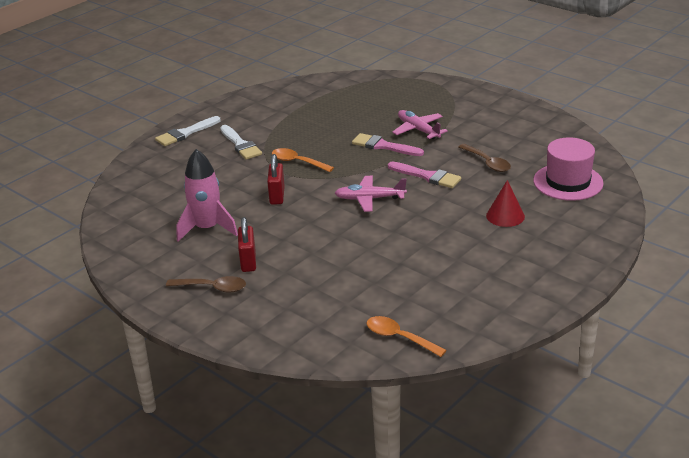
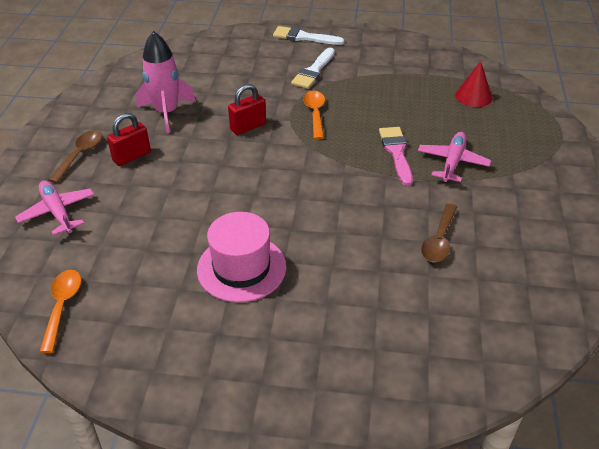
camera: 55 degrees right, 10 degrees up
brown spoon [166,276,246,292] -> brown spoon turned 135 degrees counterclockwise [49,130,102,183]
pink plane [335,176,407,212] -> pink plane moved to [15,181,94,236]
pink brush [388,162,461,188] -> none
red cone [486,180,525,227] -> red cone moved to [455,61,493,107]
pink hat [533,137,604,201] -> pink hat moved to [197,212,286,303]

